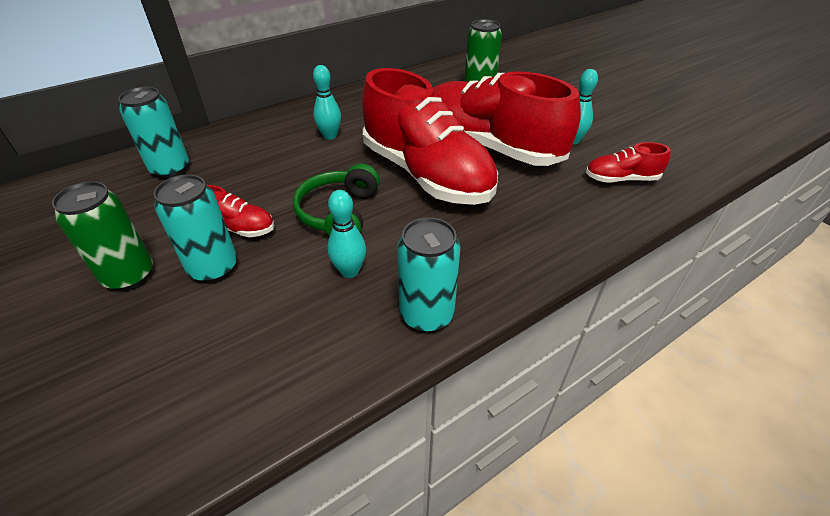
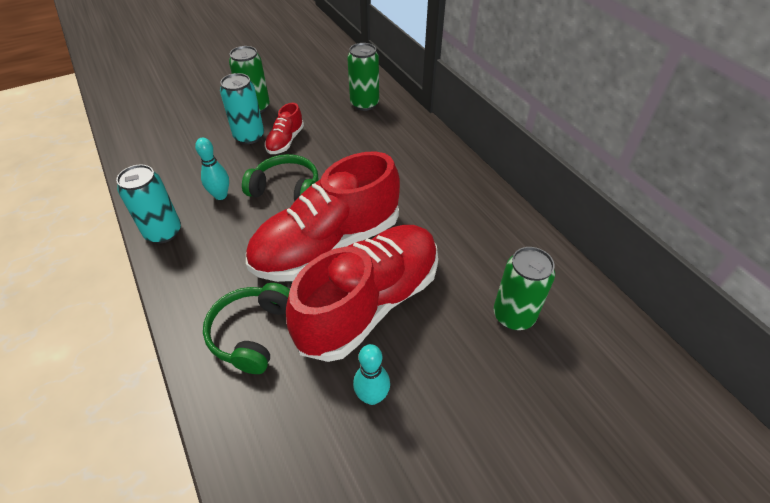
camera: 95 degrees right, 5 degrees up
turquoise can [118,87,189,178] -> green can [347,43,379,111]
turquoise bowling pin [313,65,341,140] -> none
red shoe [586,142,671,182] -> none
none -> green headphones [203,283,290,374]

